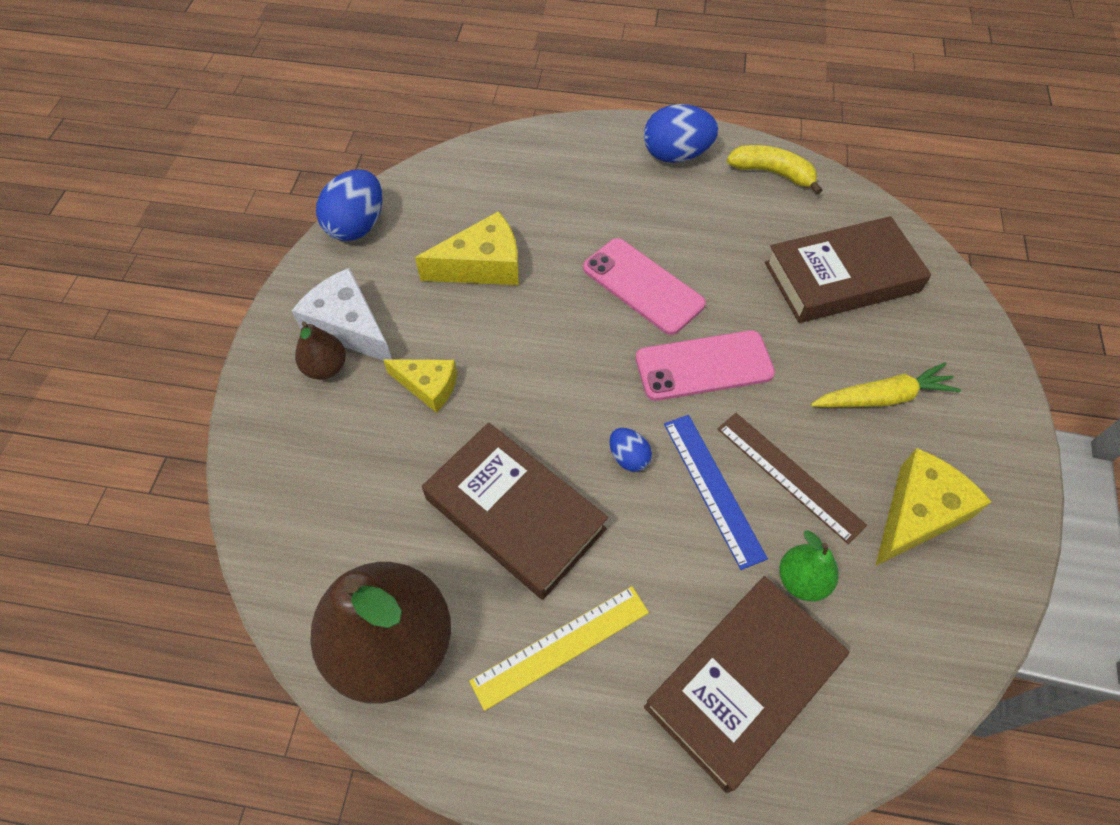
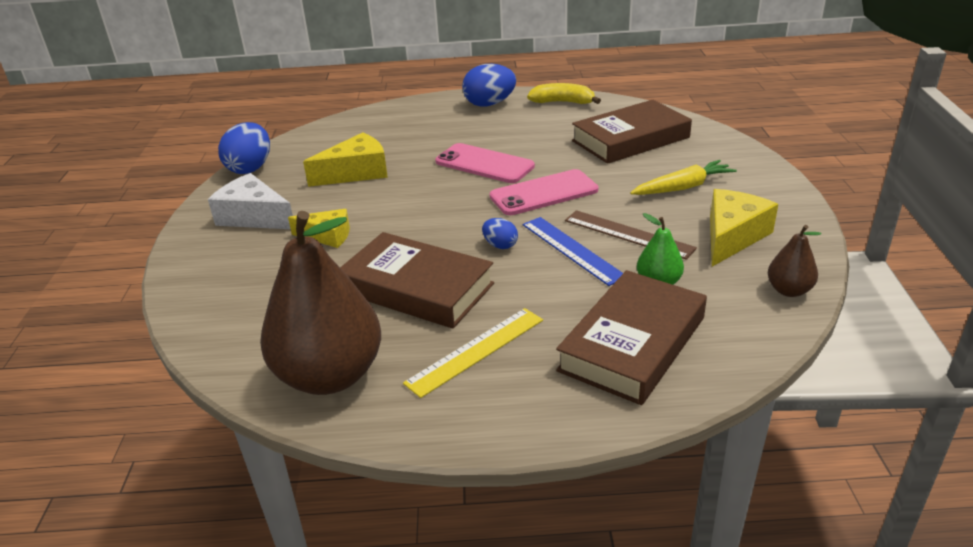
camera: 10 degrees left, 25 degrees down
brown pear [295,321,346,380] -> brown pear moved to [768,225,822,297]

